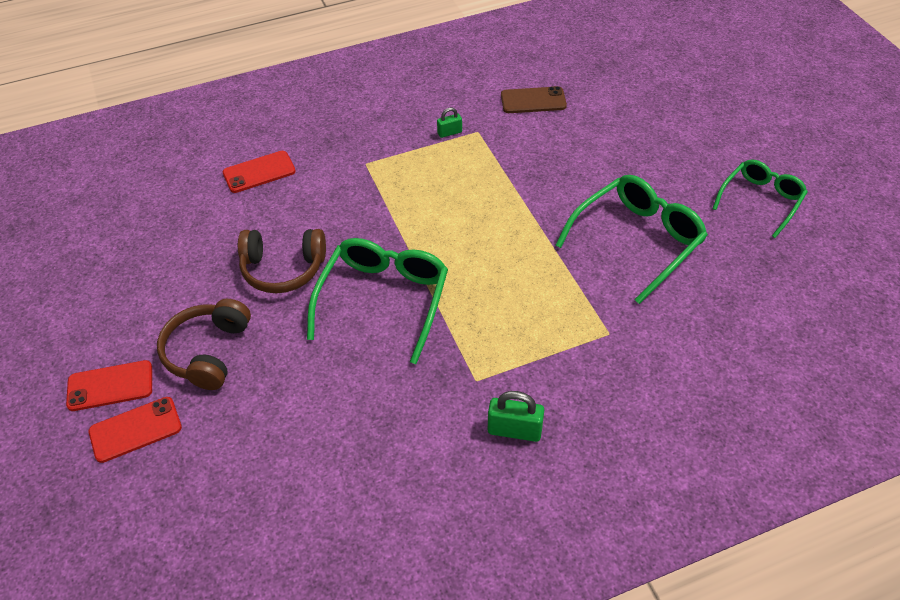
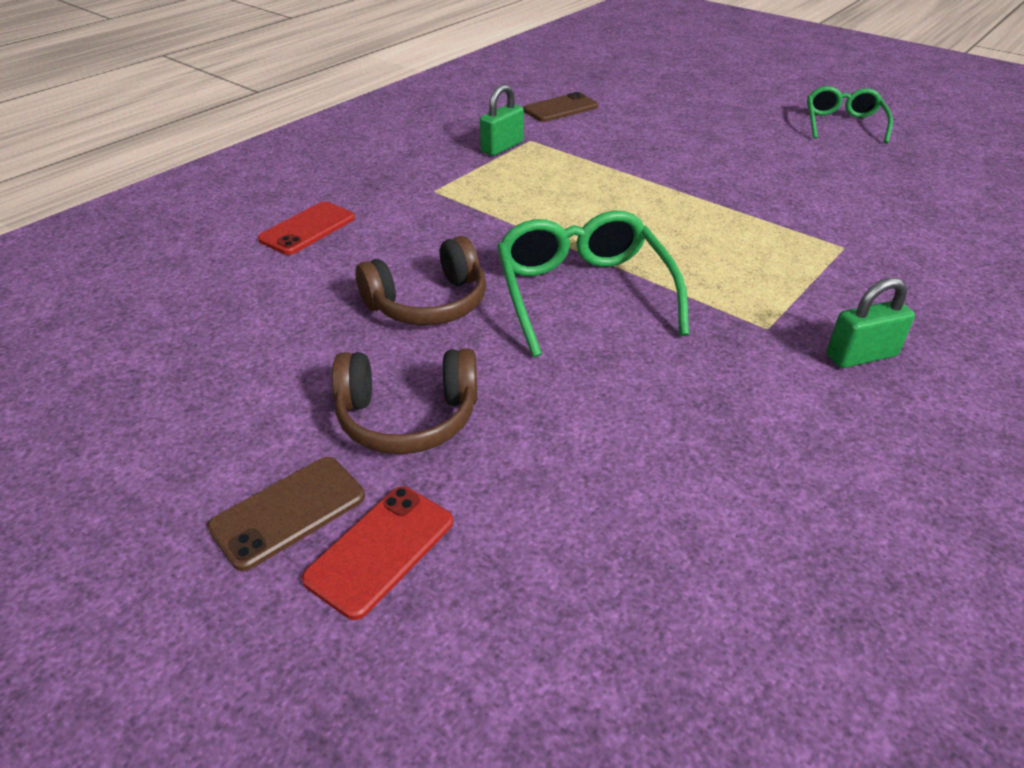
camera: 30 degrees left, 10 degrees down
red phone [66,360,152,411] -> brown phone [207,457,365,571]
brown headphones [157,299,251,390] -> brown headphones turned 75 degrees counterclockwise [332,348,477,454]
green padlock [437,107,462,138] -> green padlock [480,84,524,156], size x1.66
green glasses [555,175,708,304] -> none

